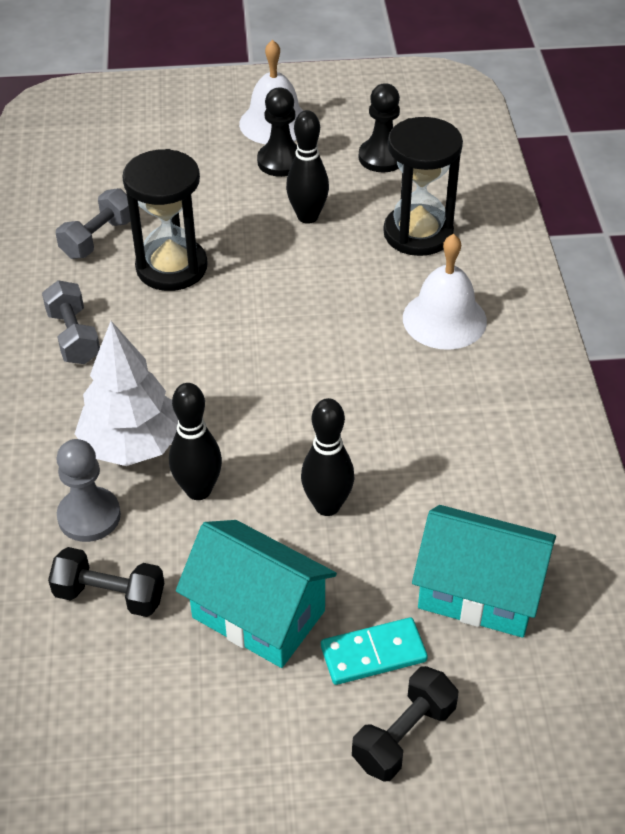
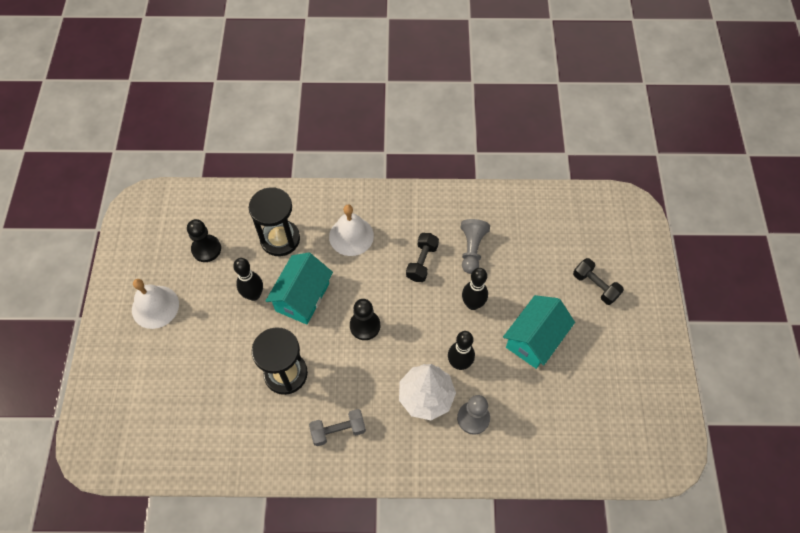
camera: 85 degrees left, 15 degrees up
black dumbbell [48,547,164,617] -> black dumbbell moved to [406,233,439,282]
grey dumbbell [56,188,130,259] -> none
black pawn [257,87,297,177] -> black pawn moved to [350,299,380,340]
turquoise domino [321,617,428,685] -> none
turquoise house [412,505,556,638] -> turquoise house moved to [266,252,333,325]
none -> grey pawn [461,219,490,274]

